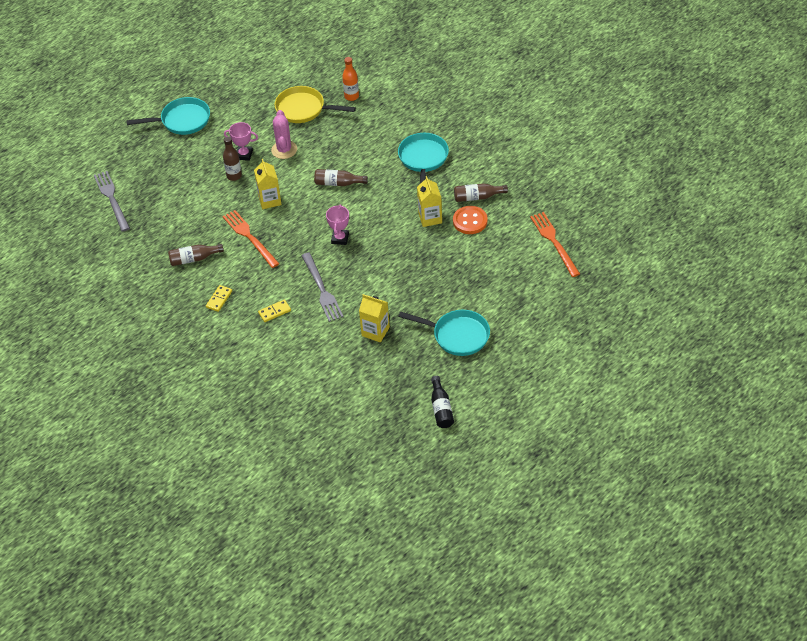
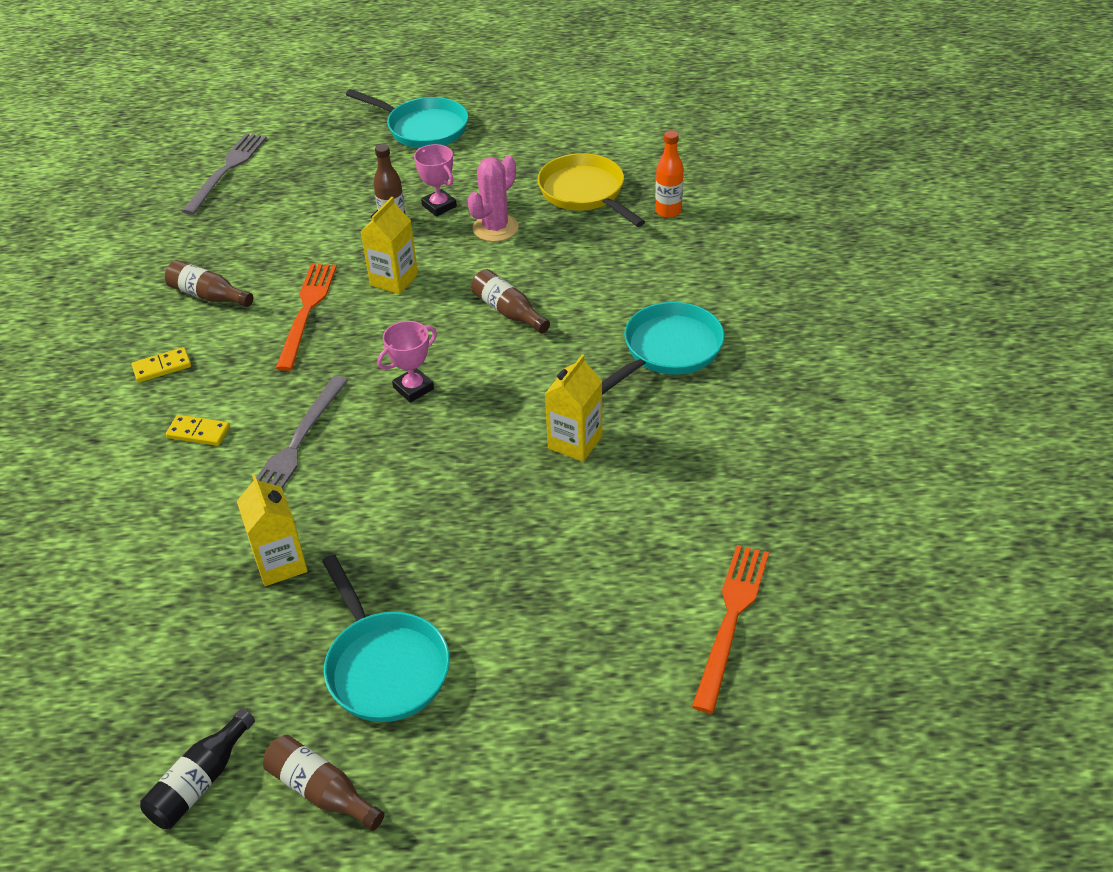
camera: 40 degrees right, 5 degrees down
orange button [453,206,488,234] -> none
brown bottle [454,183,508,202] -> brown bottle moved to [263,735,384,831]

